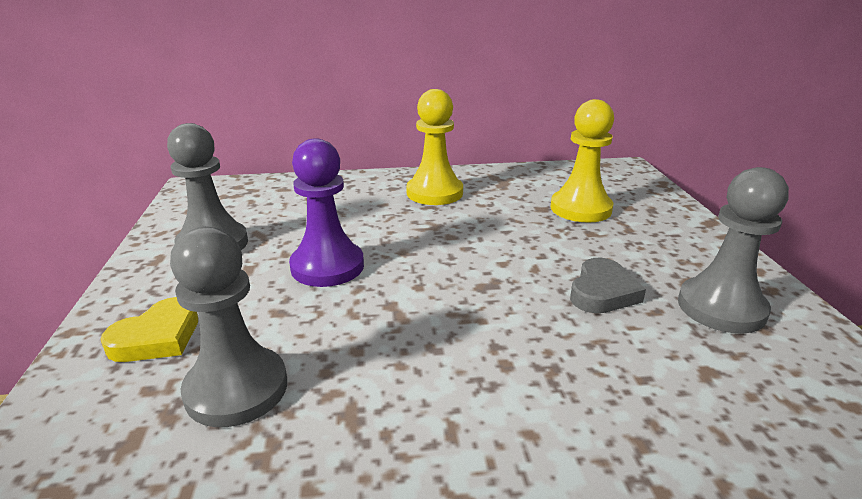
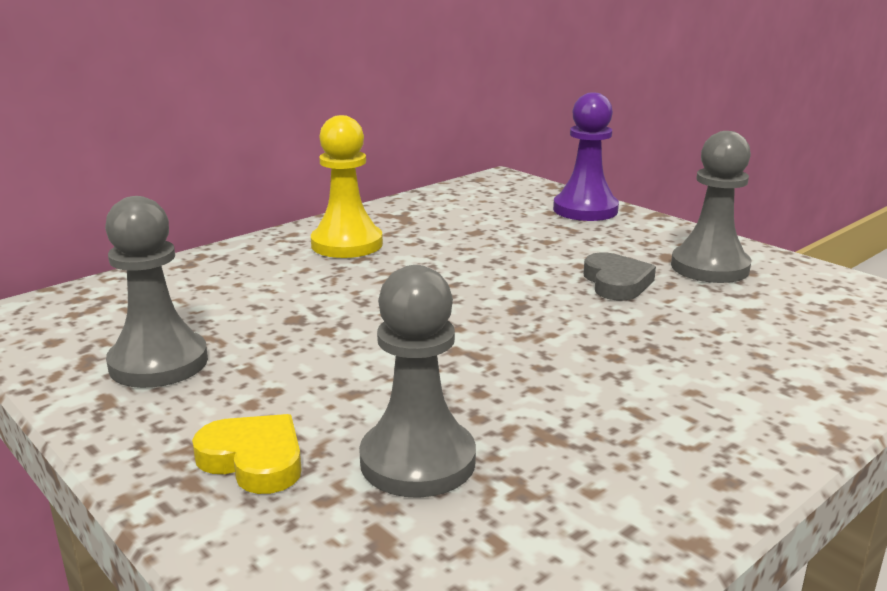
camera: 35 degrees left, 5 degrees down
yellow heart [101,297,198,362] -> yellow heart turned 60 degrees counterclockwise [192,414,302,494]
purple pawn [289,138,364,287] -> purple pawn moved to [553,92,619,221]
yellow pawn [551,99,614,223] -> none

